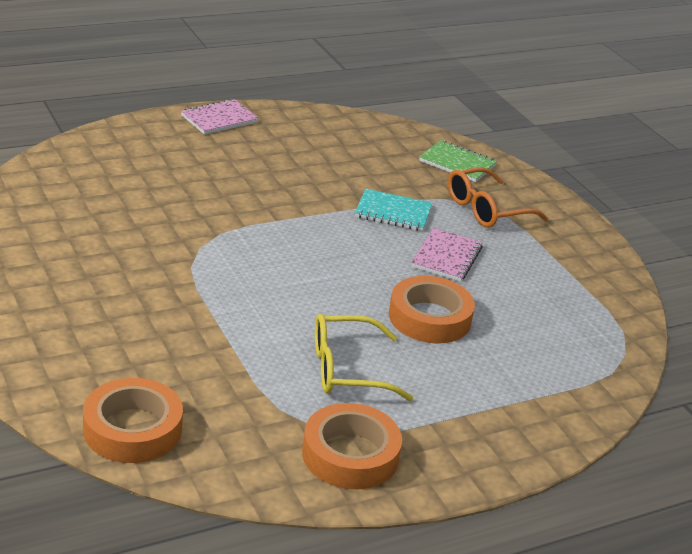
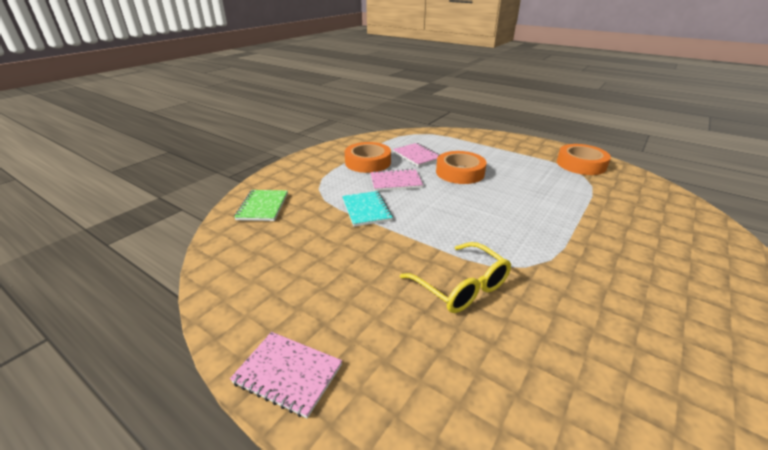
camera: 115 degrees left, 0 degrees up
orange tape [83,378,183,463] -> orange tape moved to [345,142,391,173]
yellow glasses [315,314,413,401] -> yellow glasses moved to [400,242,511,313]
orange glasses [448,167,548,228] -> none
none -> pink notebook [393,143,441,167]

